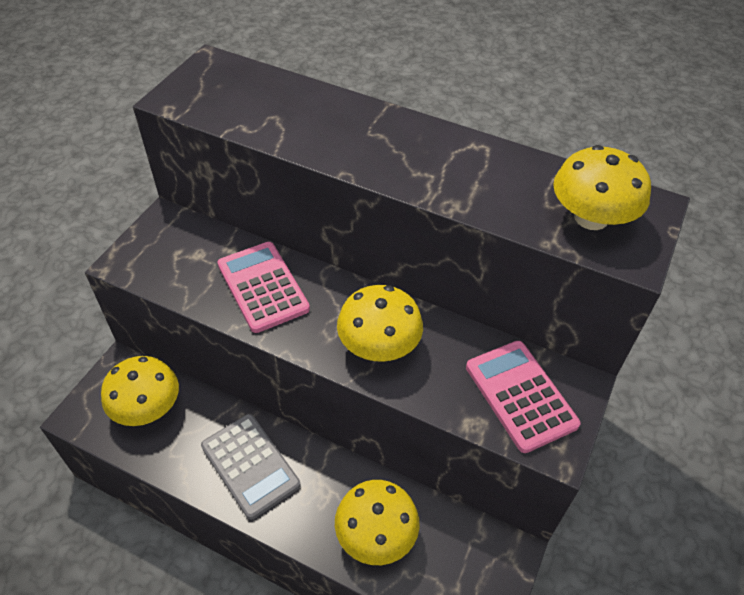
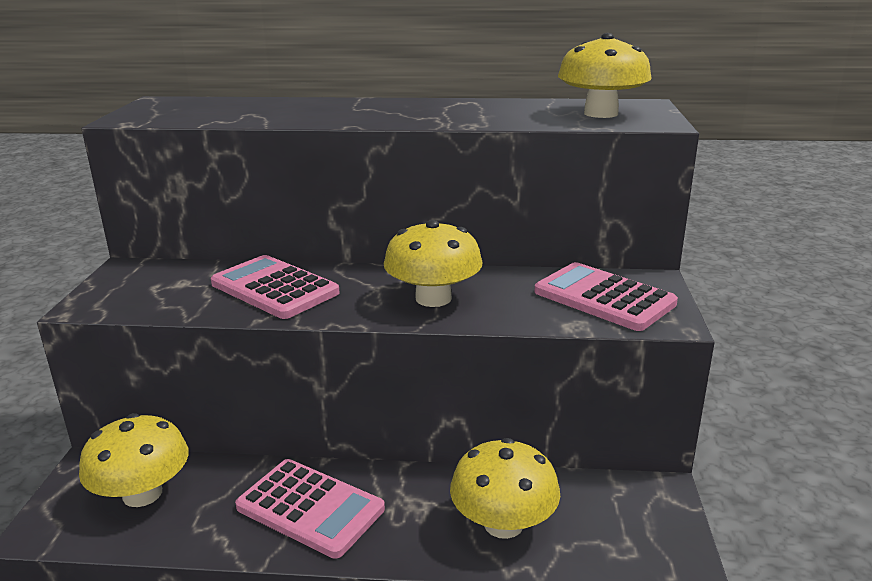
camera: 20 degrees left, 25 degrees down
grey calculator [201,414,300,520] -> pink calculator [235,459,385,559]

